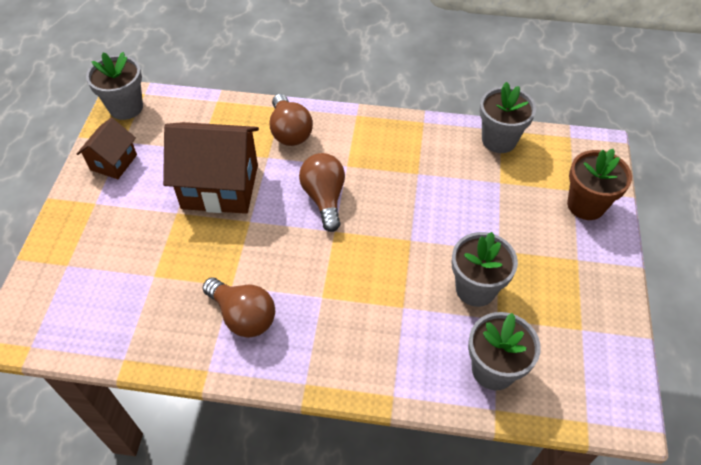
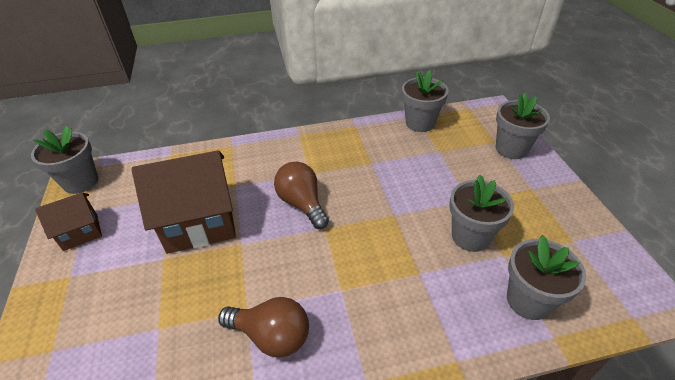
camera: 20 degrees left, 10 degrees down
brown house [77,118,137,179] -> brown house turned 60 degrees clockwise [35,192,102,251]
brown light bulb [270,94,313,146] -> none
brown flower pot [567,149,632,220] -> grey flower pot [496,93,550,159]

